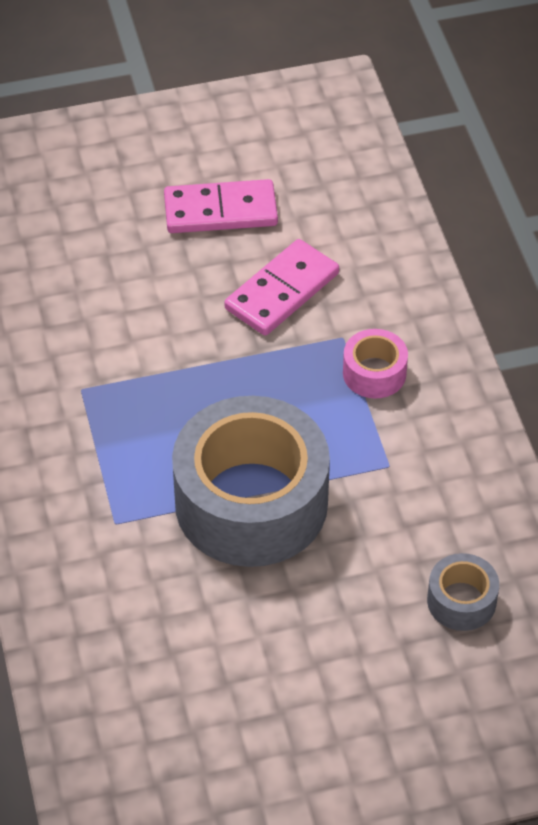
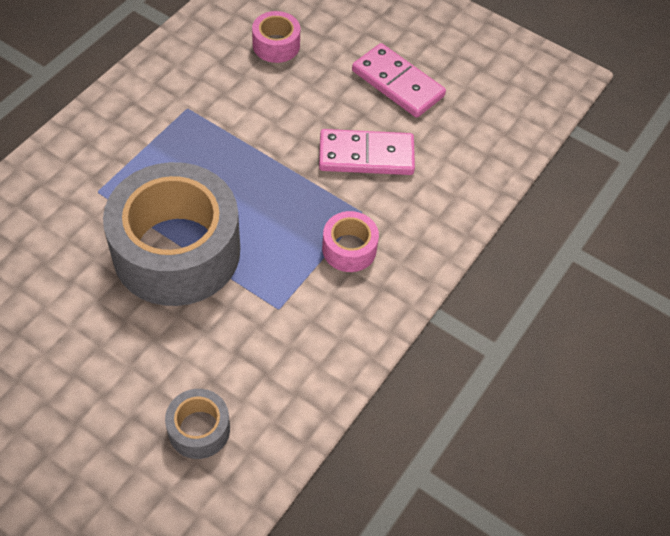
camera: 45 degrees right, 5 degrees up
none -> pink tape [252,11,300,63]

